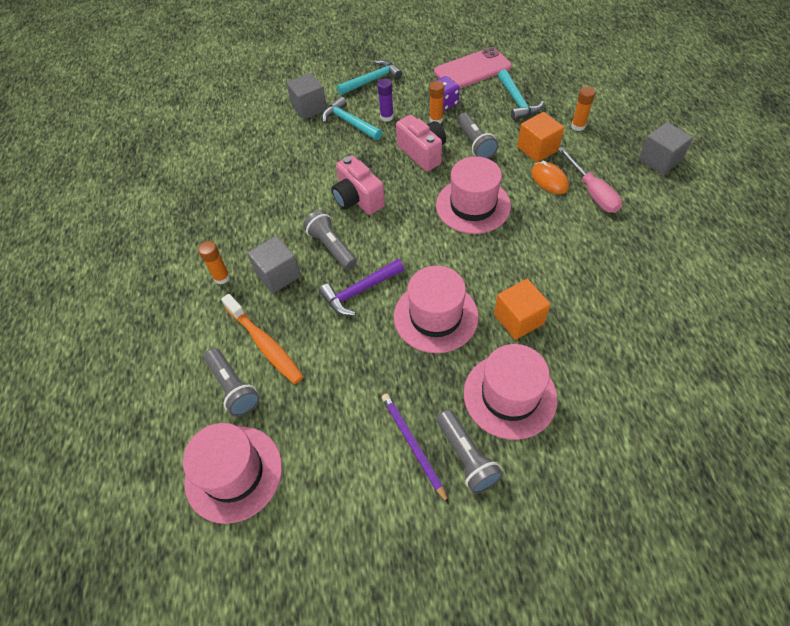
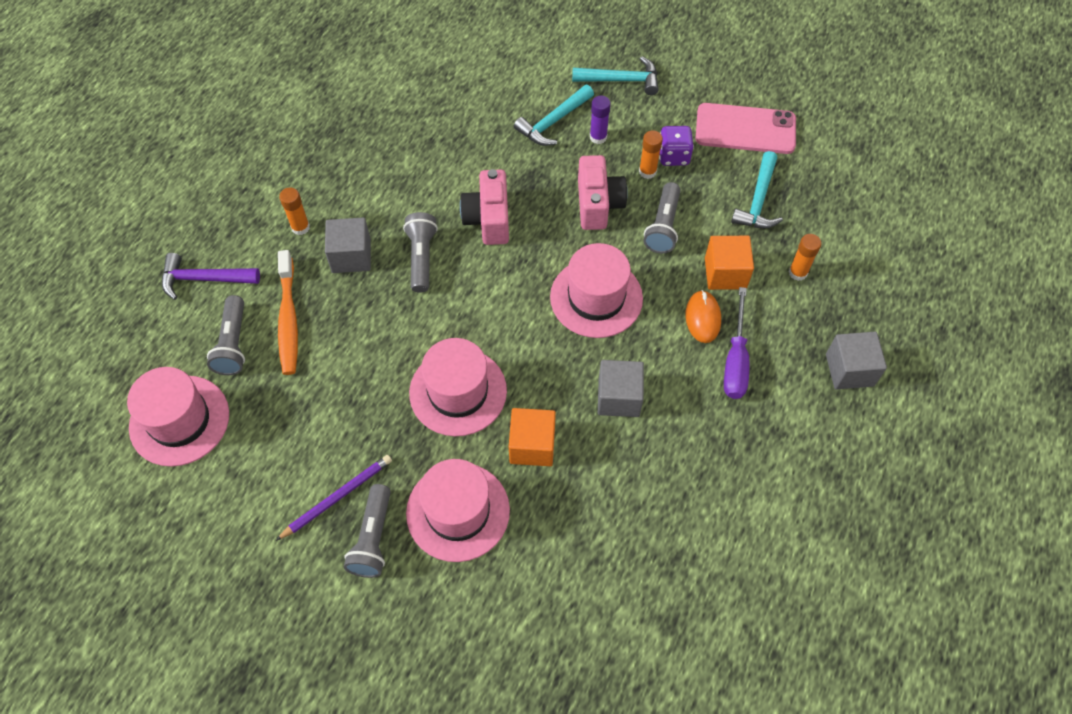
camera: 30 degrees right, 5 degrees up
grey cube [287,73,327,119] -> grey cube moved to [598,360,644,417]
purple hammer [319,259,404,315] -> purple hammer moved to [162,253,260,300]
turquoise hammer [322,97,382,140] -> turquoise hammer turned 120 degrees counterclockwise [514,85,594,146]
purple pencil [382,393,449,504] -> purple pencil turned 45 degrees clockwise [276,455,392,541]
pink screwdriver [558,147,622,213] -> purple screwdriver [724,287,749,399]

